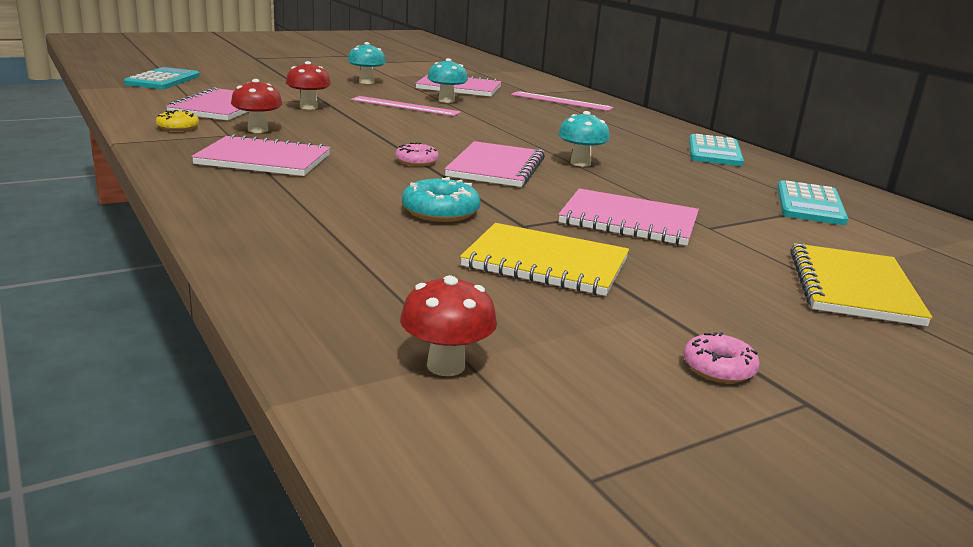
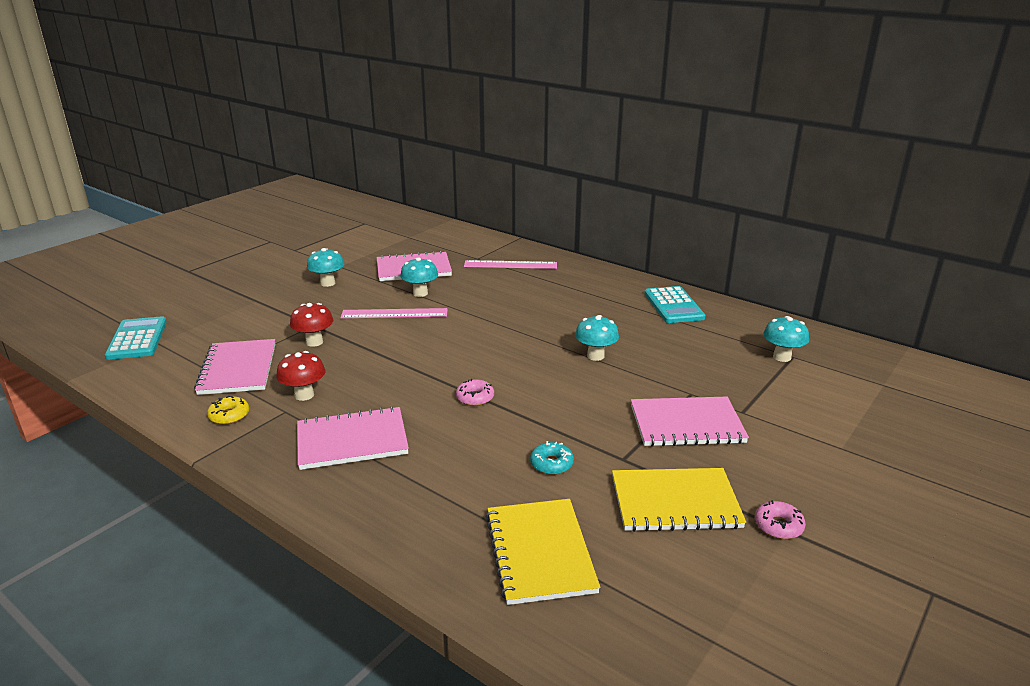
camera: 20 degrees left, 5 degrees up
red mushroom [400,275,497,376] -> none
turquoise donut [402,177,481,222] -> turquoise donut [530,441,574,475], size x0.65
pink notebook [445,141,545,187] -> none
pink donut [683,332,760,383] -> pink donut moved to [755,500,806,539]
turquoise calculator [777,180,848,225] -> turquoise mushroom [763,316,809,362]
yellow notebook [790,243,933,326] -> yellow notebook moved to [486,499,600,605]

